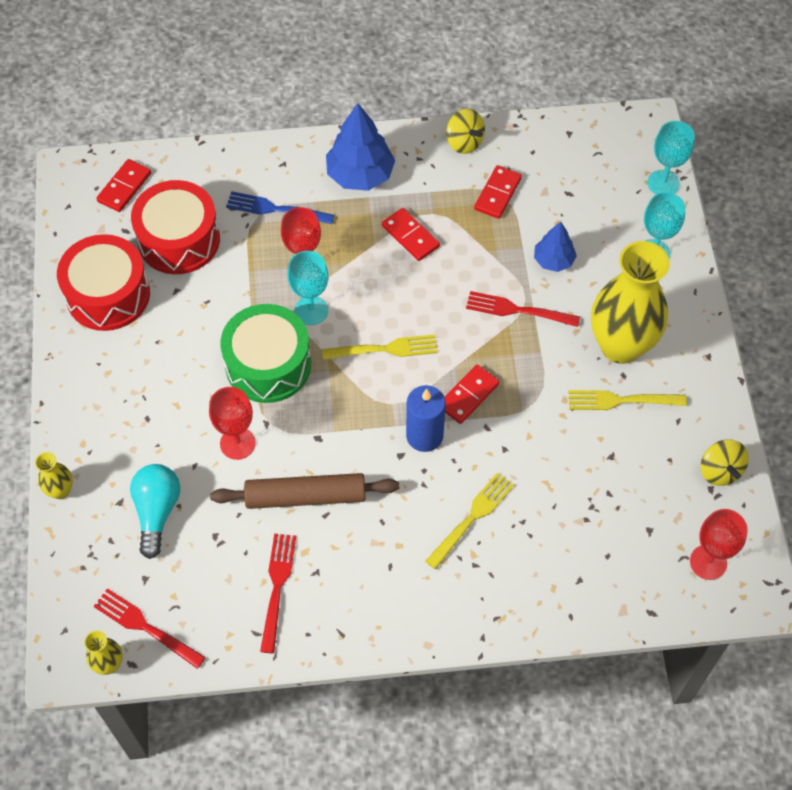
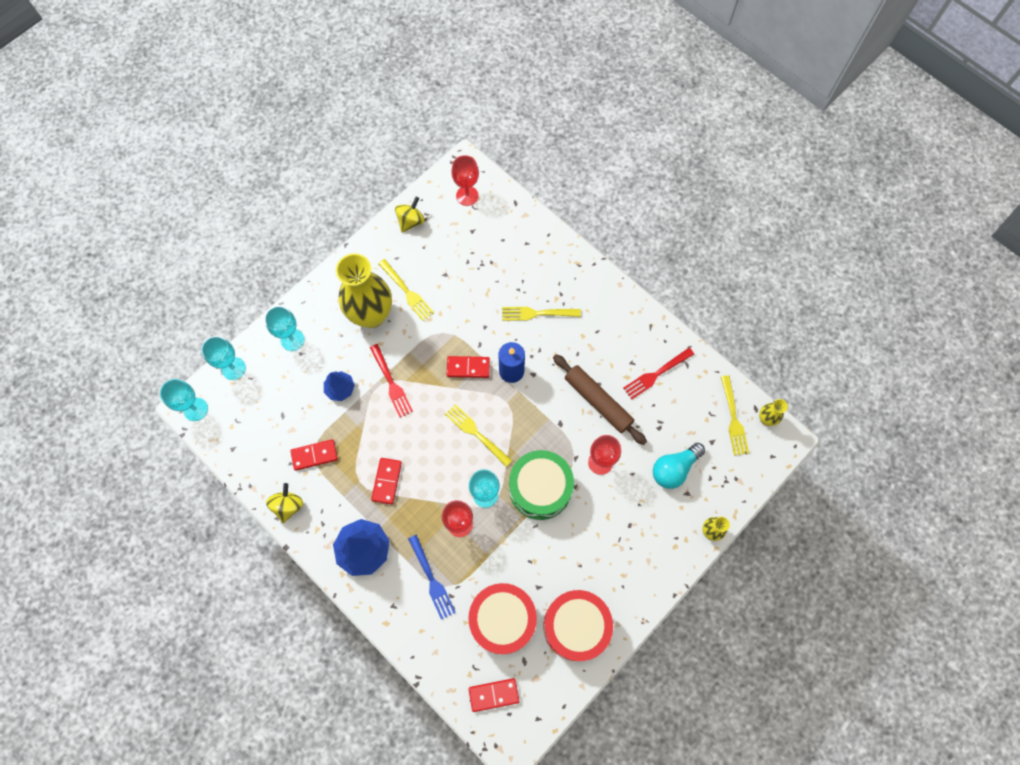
camera: 130 degrees left, 10 degrees up
red fork [93,588,206,669] -> yellow fork [721,375,749,455]
none -> turquoise goblet [160,379,208,421]

